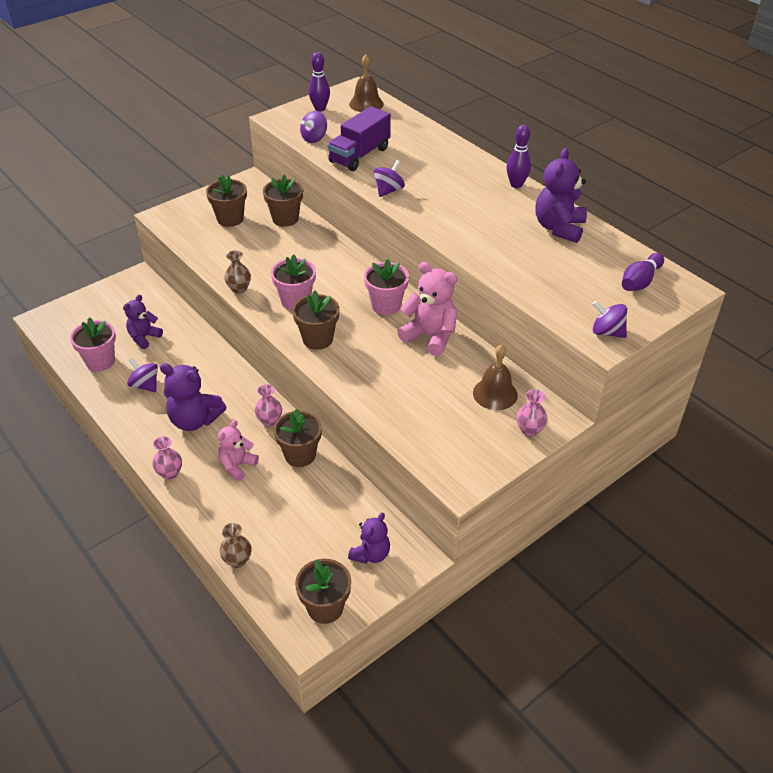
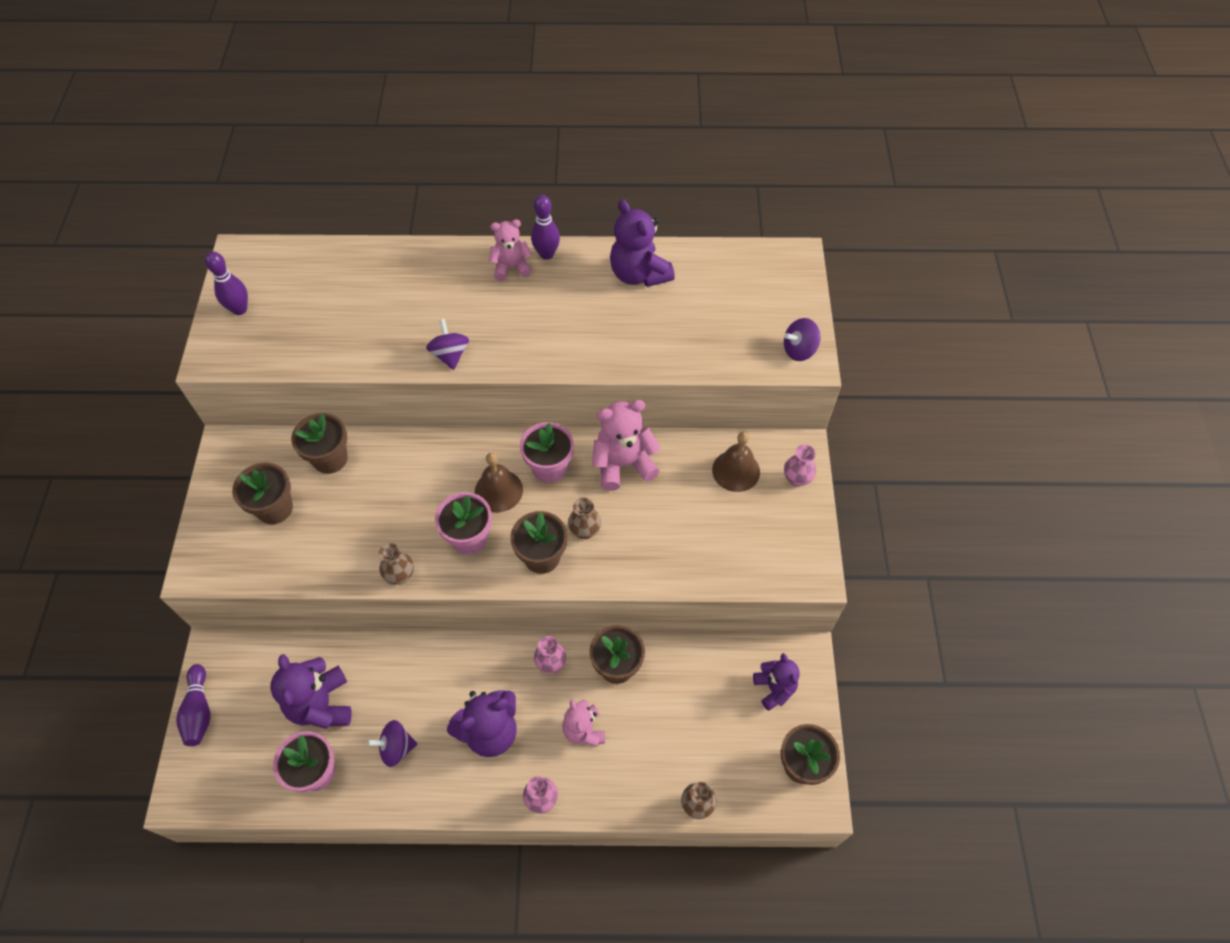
camera: 50 degrees left, 15 degrees up
purple teddy bear [123,295,163,349] -> purple teddy bear [270,654,352,729], size x1.55
purple spinning top [300,111,327,143] -> none
purple truck [327,106,391,171] -> none
brown bell [349,55,384,112] -> brown bell moved to [475,452,523,512]
purple bowling pin [622,253,664,291] -> purple bowling pin moved to [176,664,211,746]
none -> pink teddy bear [489,219,532,281]
none -> brown vase [568,498,601,539]

